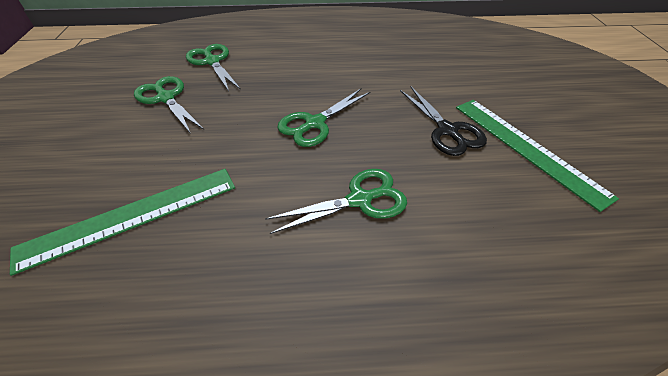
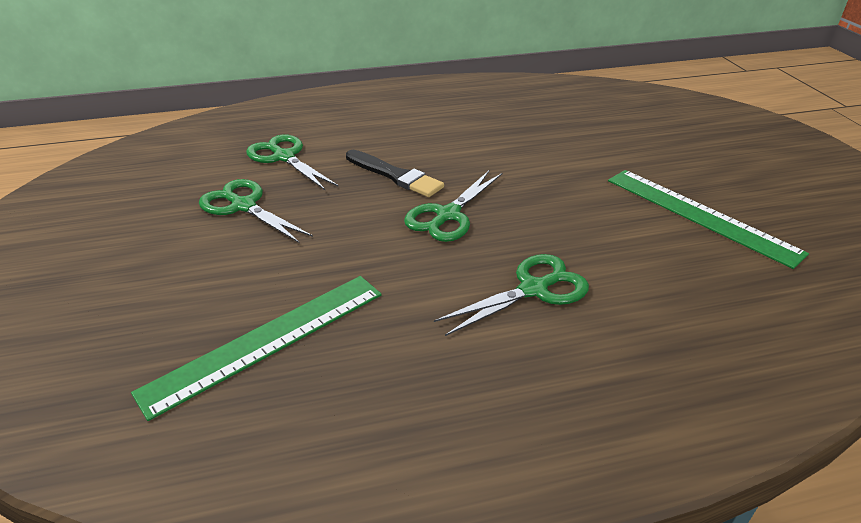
camera: 10 degrees left, 10 degrees down
black scissors [400,86,487,156] -> none
none -> black brush [346,150,444,197]

